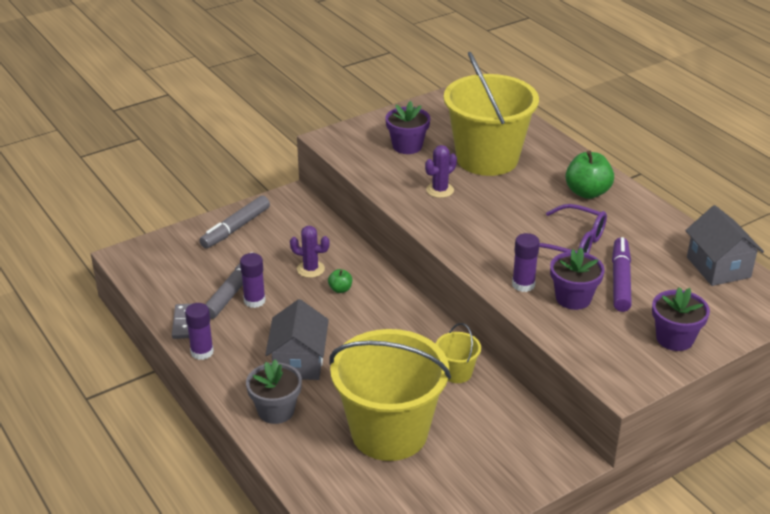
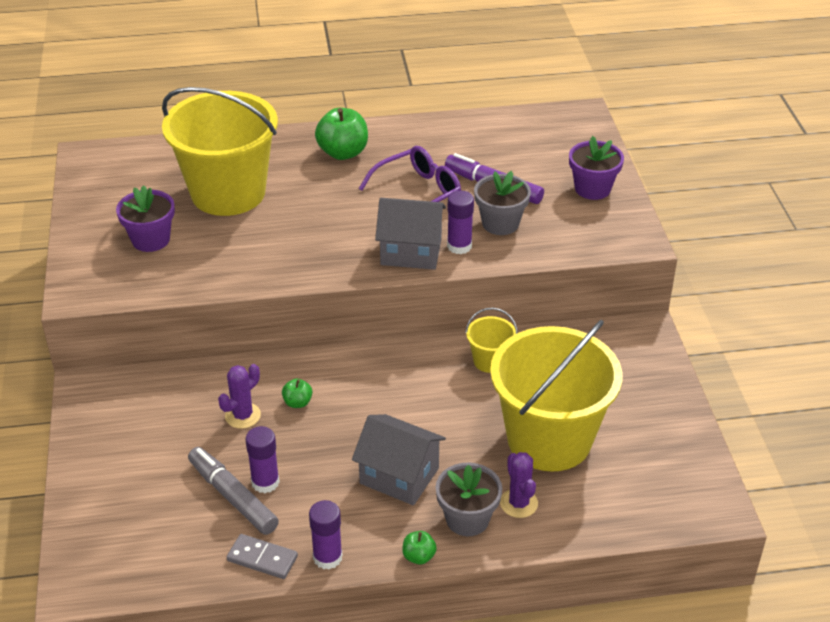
camera: 65 degrees left, 5 degrees up
grey marker [200,196,270,248] -> none
purple cactus [425,145,457,198] -> purple cactus moved to [500,452,538,518]
purple flower pot [550,248,605,310] -> grey flower pot [474,171,531,235]
grey house [685,205,764,286] -> grey house moved to [375,198,446,270]
none -> green apple [402,531,437,565]

